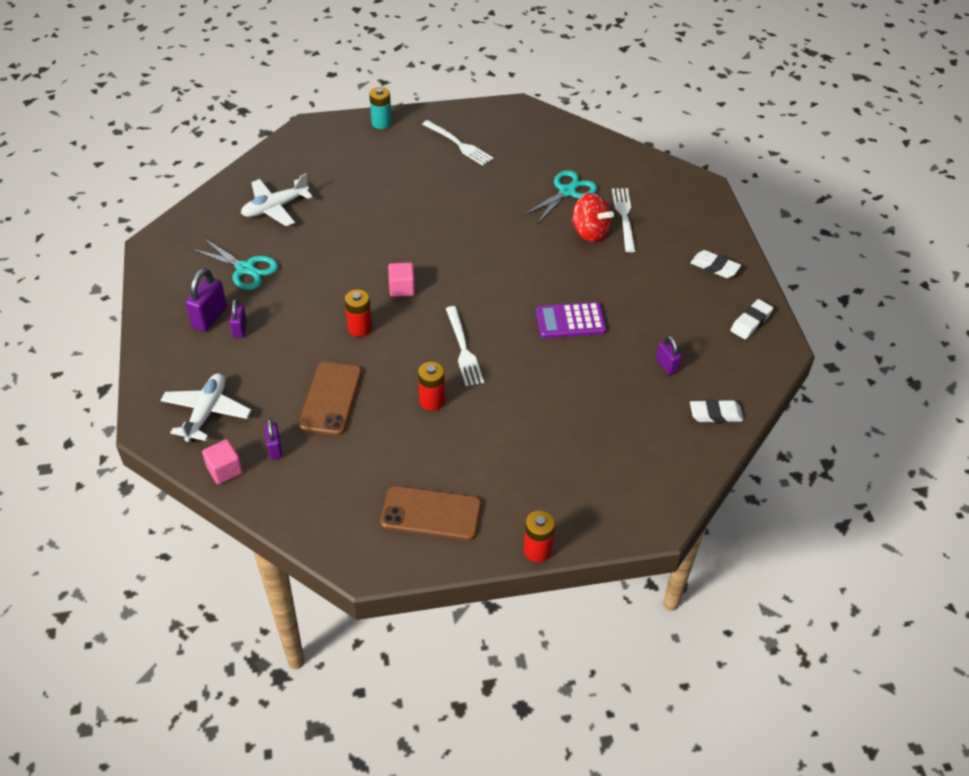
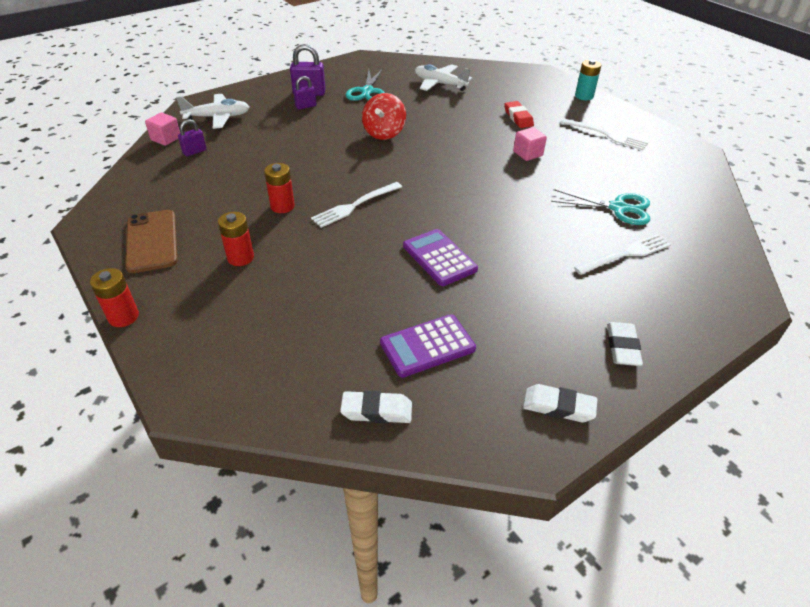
camera: 65 degrees right, 5 degrees down
brown phone [299,362,362,436] -> none
red battery [345,290,372,337] -> red battery moved to [218,212,254,266]
pink cube [388,262,415,297] -> pink cube moved to [513,127,547,161]
white fork [422,120,494,166] -> white fork turned 75 degrees counterclockwise [560,118,648,150]
red spinning top [572,193,614,242] -> red spinning top moved to [362,93,406,140]
purple padlock [656,336,681,375] -> purple calculator [380,314,476,378]
white eraser [690,399,744,423] -> white eraser turned 60 degrees counterclockwise [340,391,412,423]
none -> red eraser [505,101,534,128]

